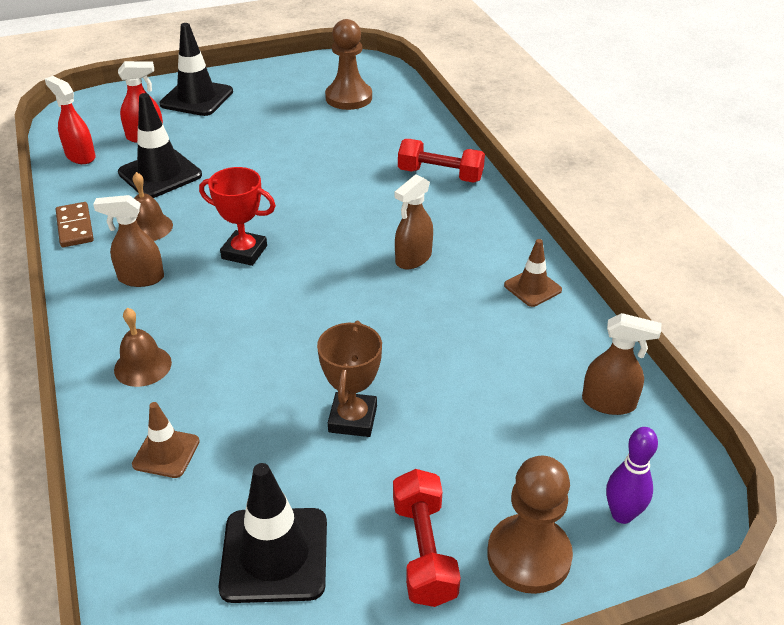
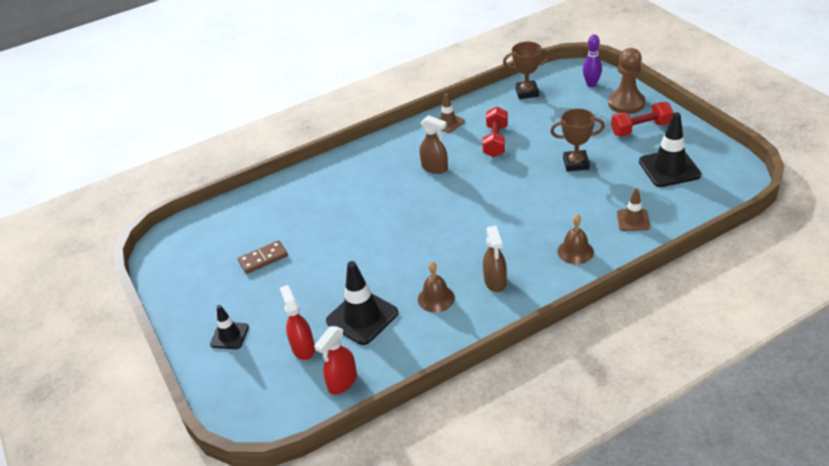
camera: 95 degrees left, 0 degrees up
brown domino [56,202,94,247] -> brown domino moved to [238,240,288,274]
black traffic cone [160,23,233,116] -> black traffic cone [210,305,249,349], size x0.58
red trophy [199,167,276,266] -> none
brown pawn [325,19,372,110] -> none
red dumbbell [398,139,485,183] -> red dumbbell moved to [482,107,508,157]
brown spray bottle [582,313,661,415] -> brown trophy [503,42,551,99]

